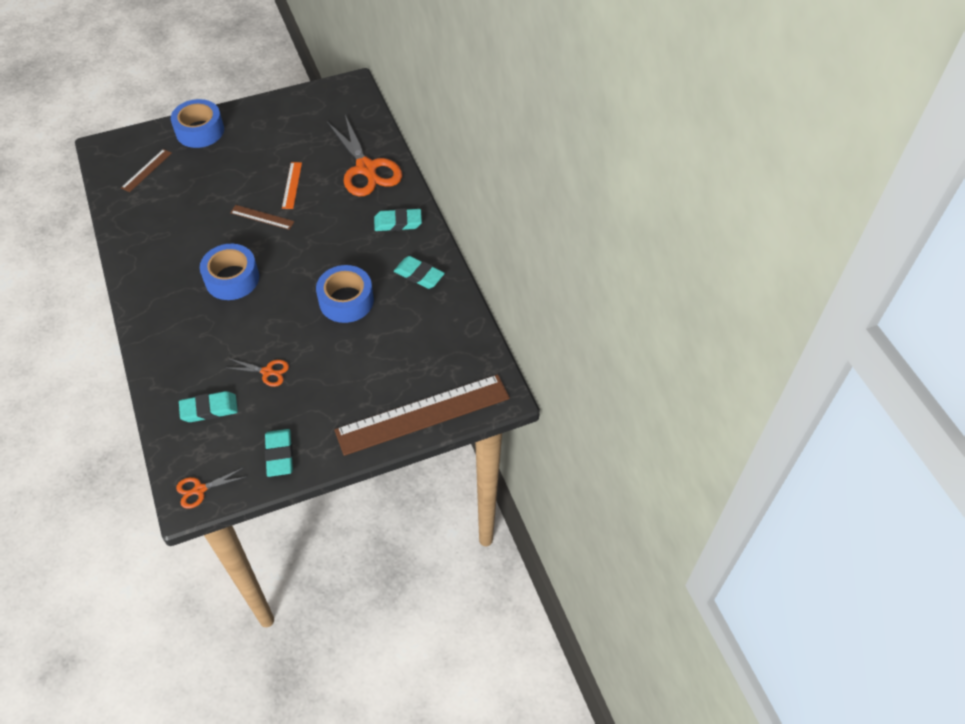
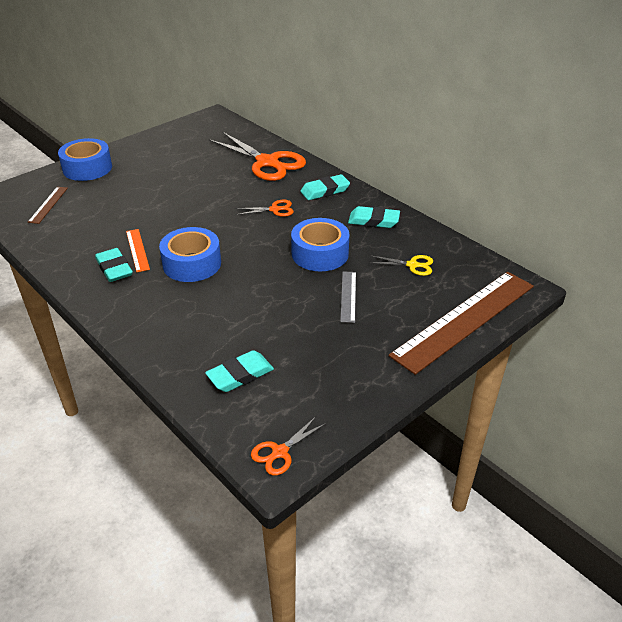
camera: 20 degrees left, 15 degrees down
orange scissors [228,358,289,387] -> orange scissors moved to [235,200,294,217]
brown ruler [230,205,295,230] -> none
turquoise eraser [265,429,293,477] -> turquoise eraser moved to [95,248,133,282]
orange ruler [282,162,302,209] -> orange ruler moved to [126,229,150,272]
none -> grey ruler [340,272,356,323]
none -> yellow scissors [369,255,433,276]

